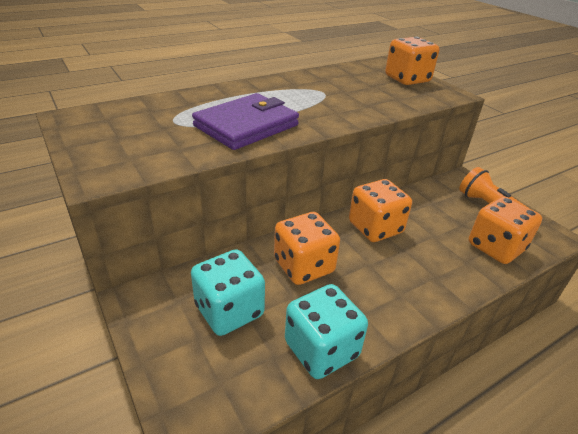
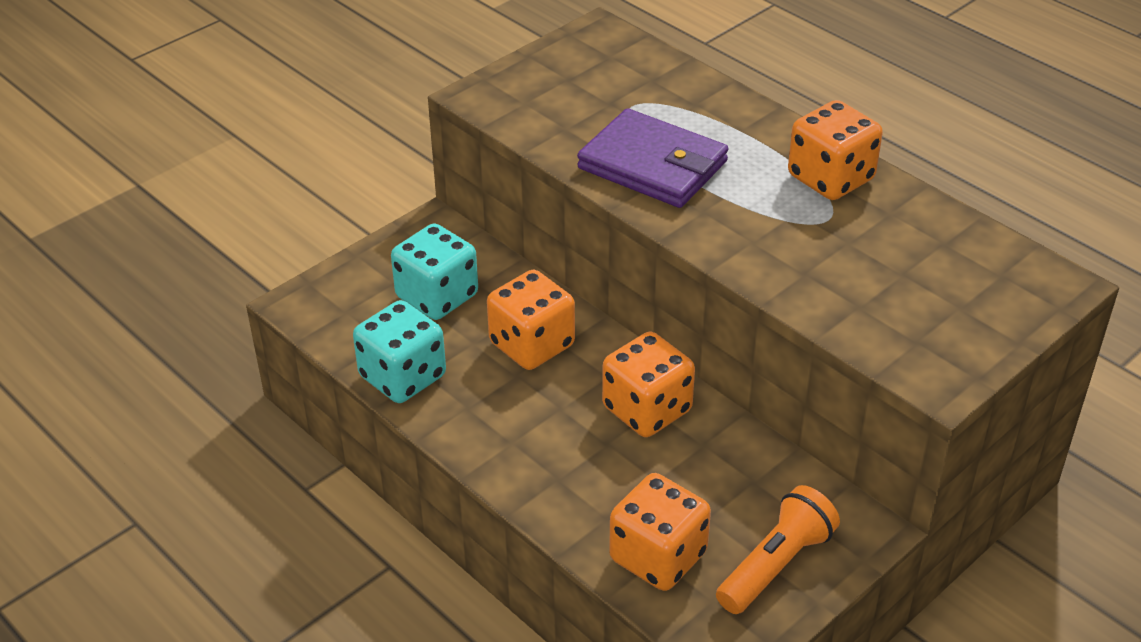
camera: 80 degrees right, 5 degrees up
orange dice [385,37,439,85] -> orange dice moved to [788,100,883,200]

